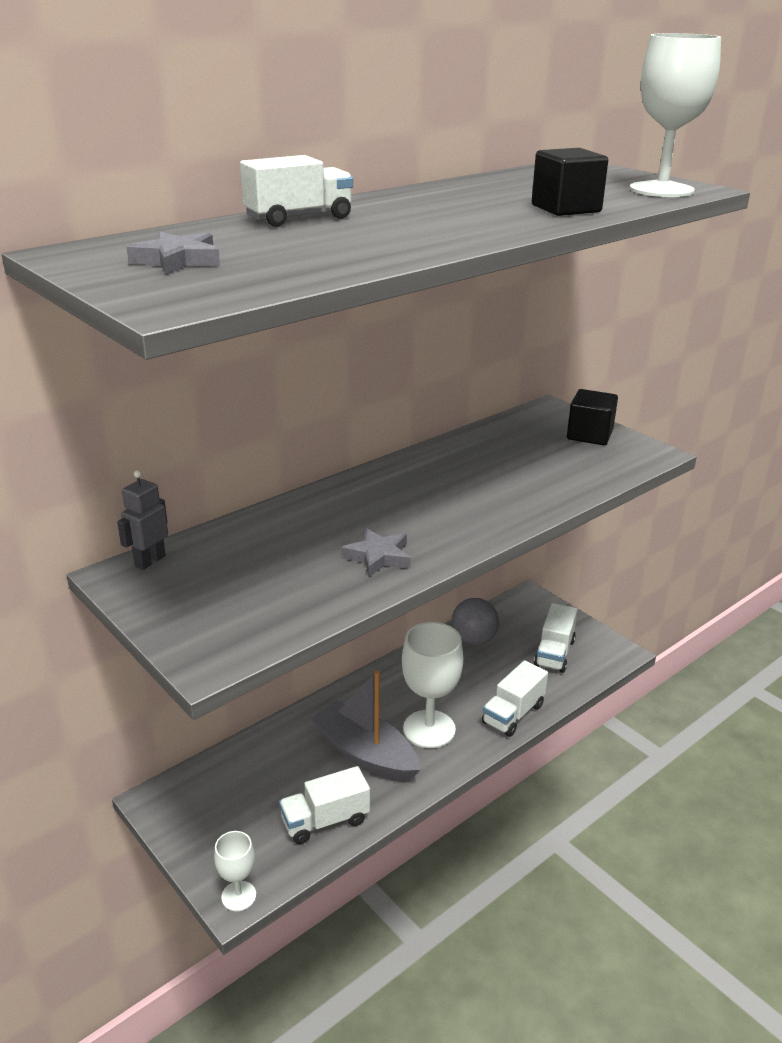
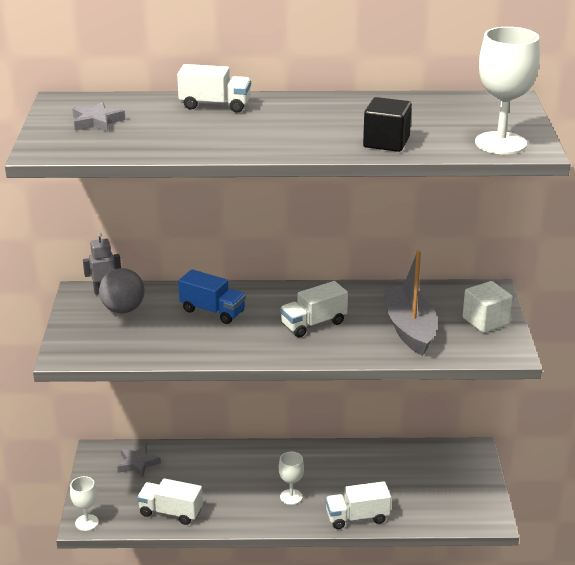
camera: 40 degrees right, 0 degrees up
grey boat [311,670,420,783] -> grey boat moved to [384,251,437,356]
grey star [341,528,411,577] -> grey star moved to [117,444,161,478]
white goblet [402,622,463,748] -> white goblet [279,452,304,505], size x0.54
grey ball [451,598,499,646] -> grey ball moved to [99,268,145,313]
white truck [534,603,578,673] -> white truck moved to [280,281,348,337]
black cube [567,389,618,445] -> white cube [463,281,513,333]
none -> blue truck [178,269,246,324]

